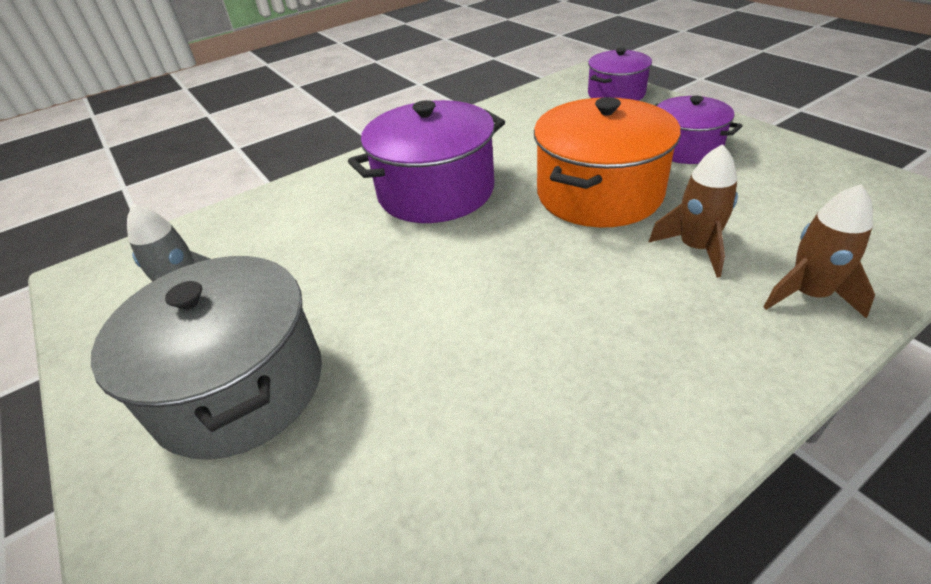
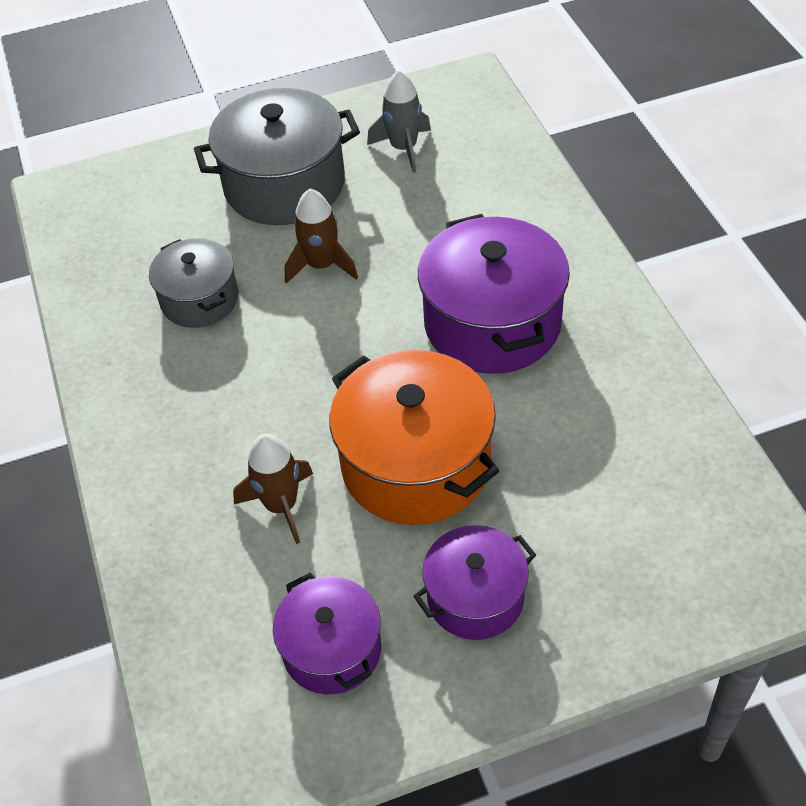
camera: 105 degrees right, 10 degrees up
purple pot [588,48,652,101] -> purple pot moved to [273,572,381,694]
brown rocket [764,184,875,319] -> brown rocket moved to [285,189,358,284]
none -> grey pot [149,238,238,328]

